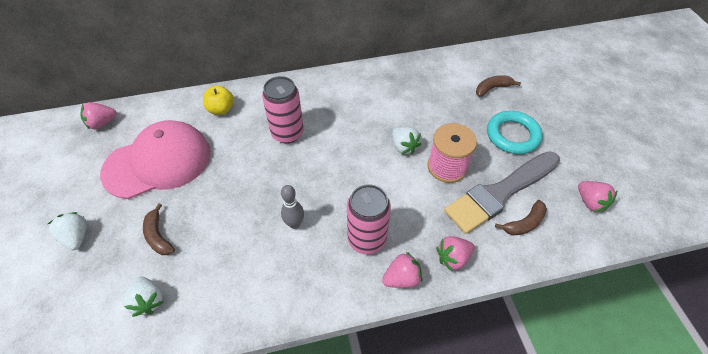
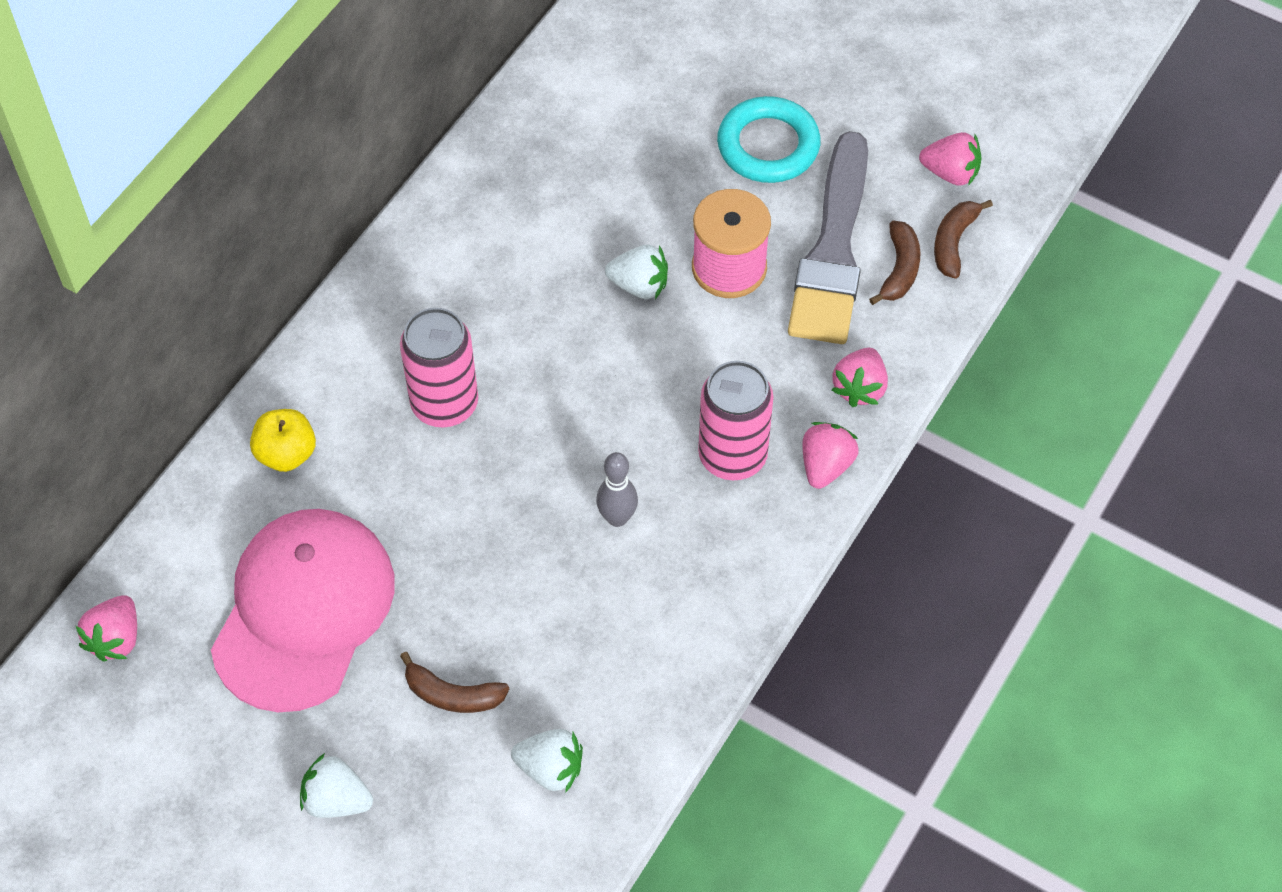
camera: 45 degrees left, 5 degrees up
brown banana [476,75,521,97] -> brown banana moved to [934,200,993,279]

